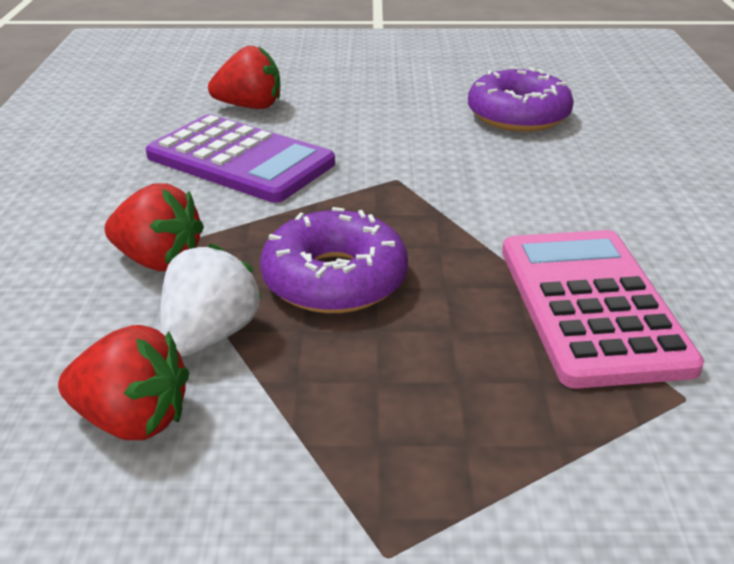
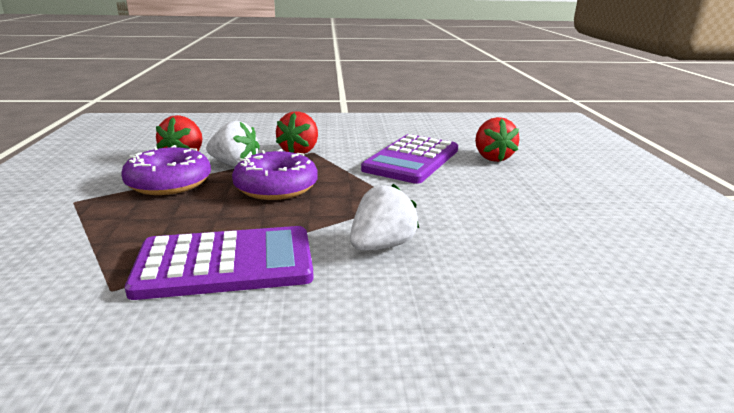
camera: 85 degrees right, 10 degrees down
purple donut [468,67,574,132] -> purple donut moved to [121,145,211,195]
pink calculator [502,230,704,389] -> purple calculator [125,226,313,300]
none -> white strawberry [350,184,419,250]

